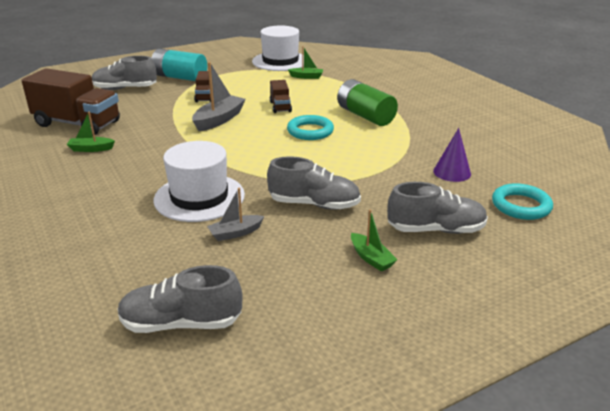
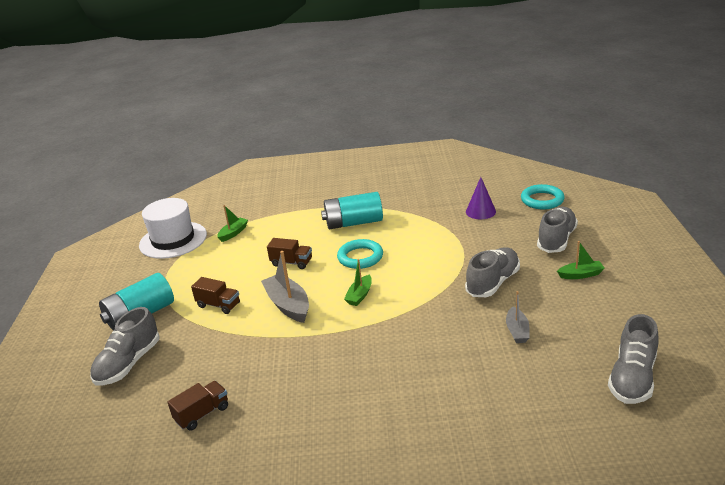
camera: 60 degrees left, 0 degrees up
brown truck [21,68,120,136] -> brown truck [167,381,228,431], size x0.48
green boat [67,112,115,152] -> green boat moved to [344,259,372,306]
white hat [154,141,245,222] -> none
green battery [337,79,398,126] -> turquoise battery [321,192,383,229]

